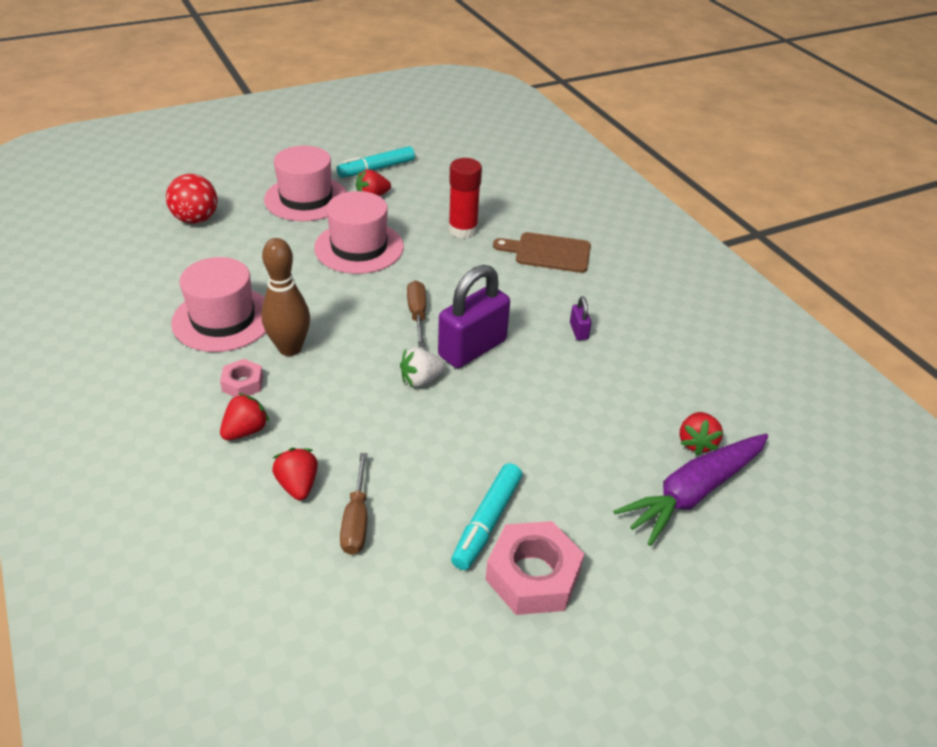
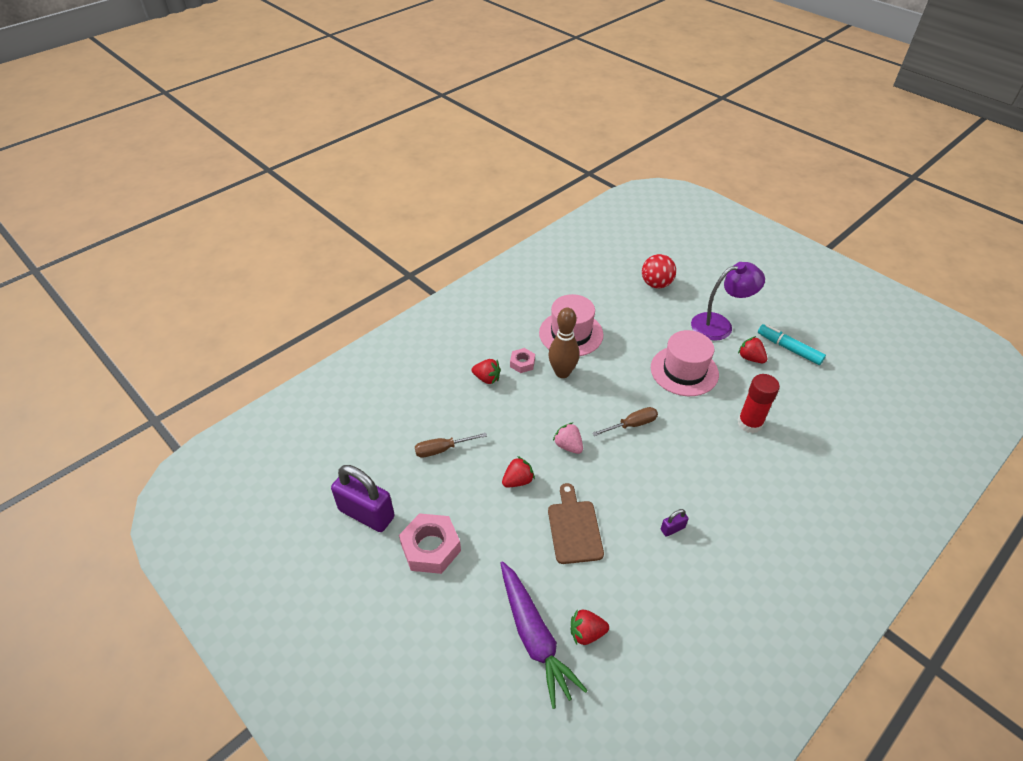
camera: 75 degrees right, 5 degrees up
pink hat [264,146,347,221] -> purple lamp [691,262,765,341]
red strawberry [272,448,318,500] -> red strawberry moved to [502,456,535,488]
white strawberry [400,348,446,387] -> pink strawberry [553,422,583,454]
purple padlock [438,265,510,368] -> purple padlock moved to [331,465,395,532]
turquoise marker [451,463,522,570] -> none
brown cutting board [493,232,591,273] -> brown cutting board moved to [548,483,604,564]
purple carrot [613,434,768,546] -> purple carrot turned 150 degrees counterclockwise [501,561,588,709]

